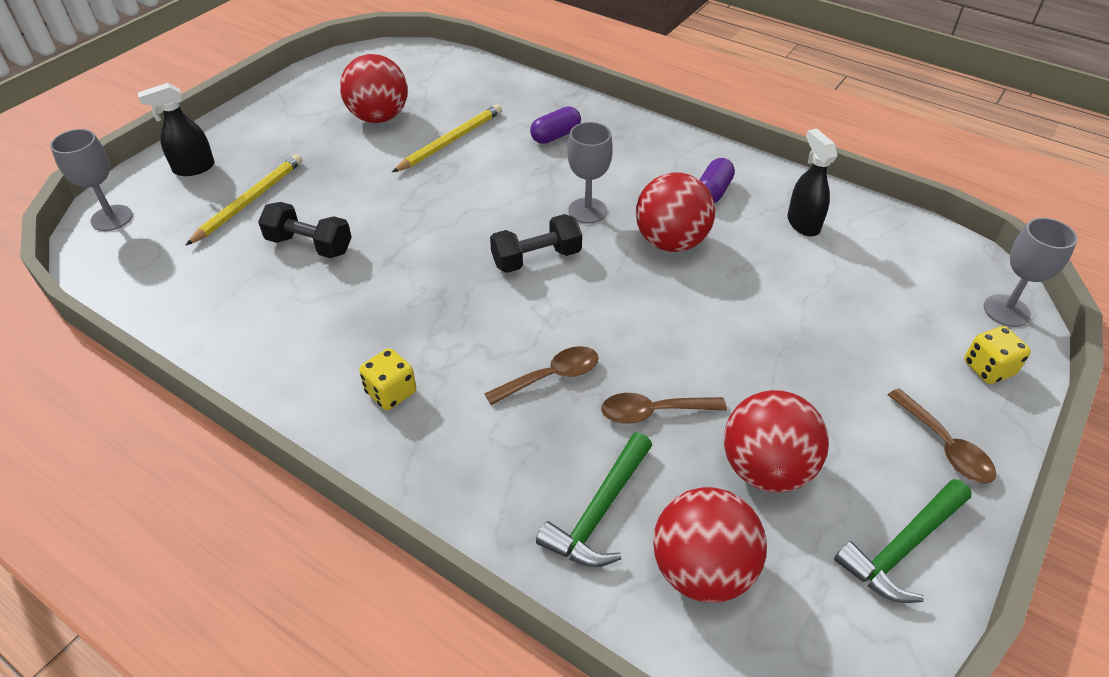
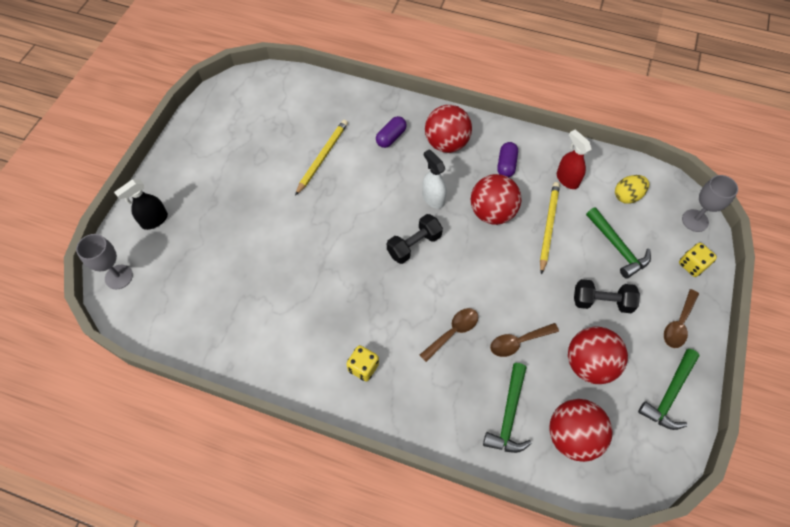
camera: 15 degrees left, 15 degrees up
yellow pencil [185,154,303,246] -> yellow pencil moved to [540,182,560,275]
black dumbbell [258,202,352,258] -> black dumbbell moved to [574,279,640,313]
red ball [340,54,408,123] -> red ball moved to [425,105,472,153]
grey goblet [567,122,613,224] -> white spray bottle [422,149,447,209]
black spray bottle [787,129,838,237] -> red spray bottle [557,130,592,189]
brown spoon [888,388,996,483] -> brown spoon turned 75 degrees clockwise [664,289,699,348]
none -> green hammer [586,207,651,279]
none -> yellow egg [615,175,649,204]

